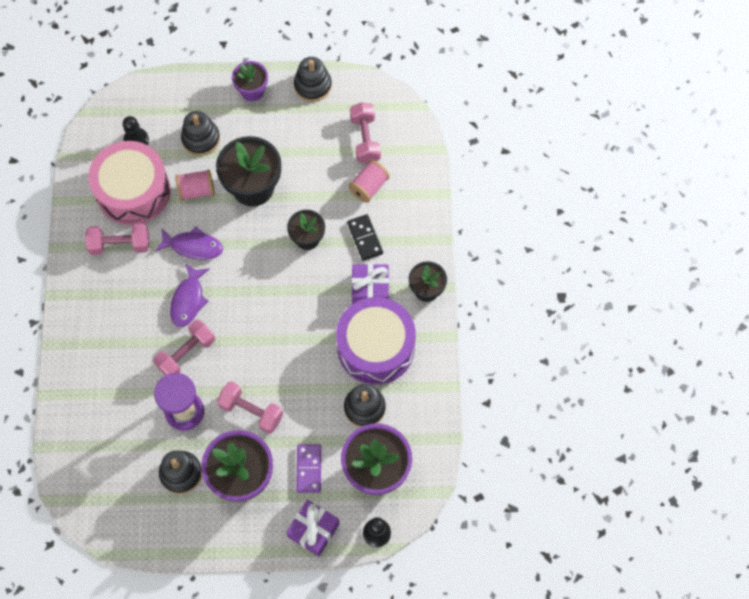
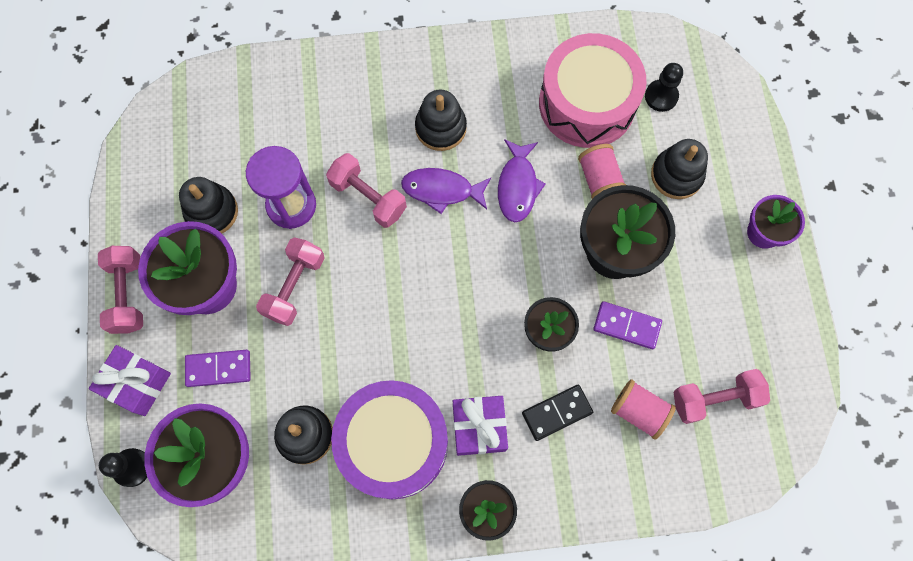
camera: 85 degrees right, 5 degrees up
pink dumbbell [85,224,149,255] -> pink dumbbell moved to [98,246,143,334]
black stacking toy [294,57,332,102] -> black stacking toy moved to [415,89,467,151]
none -> purple domino [593,301,662,349]

